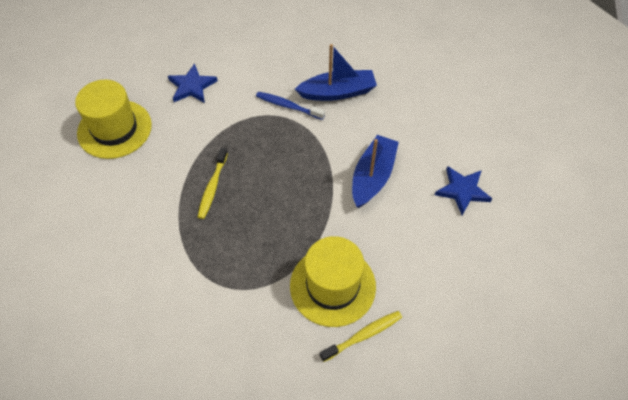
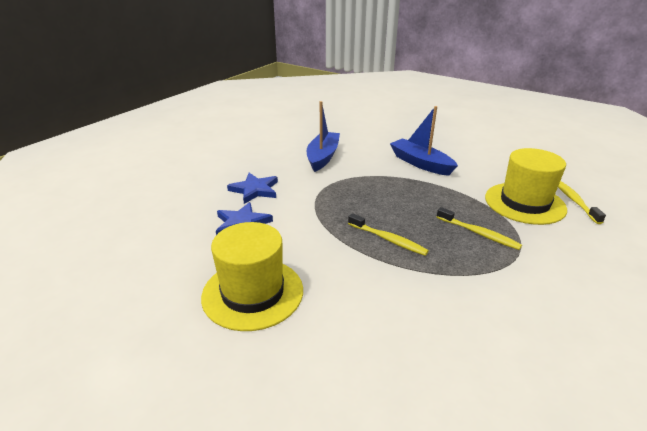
camera: 65 degrees left, 25 degrees down
blue toothbrush [256,92,325,120] -> none
blue star [435,166,492,215] -> blue star moved to [227,173,278,204]
none -> yellow toothbrush [437,207,522,250]

